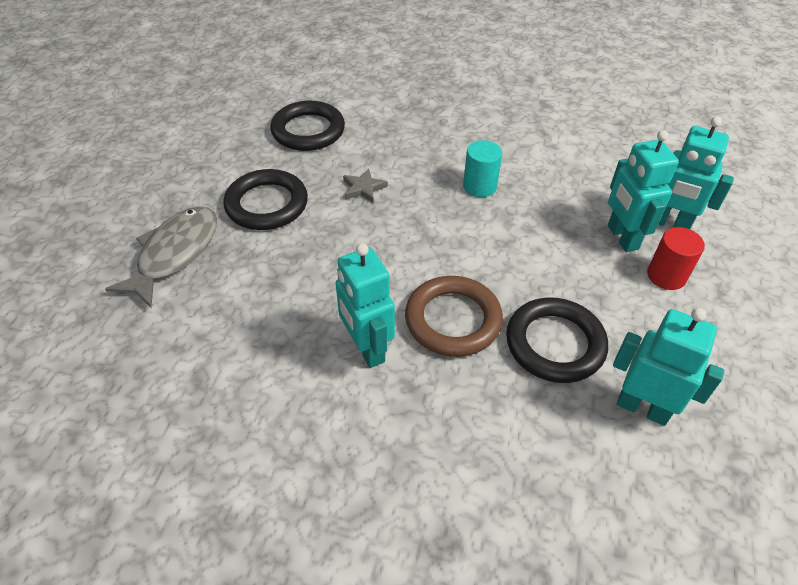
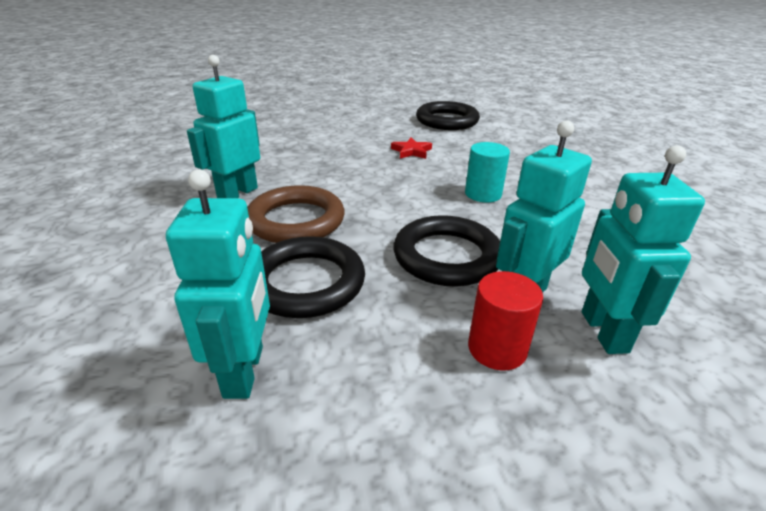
camera: 60 degrees right, 15 degrees down
grey fish [105,206,217,308] -> none
black ring [223,169,308,230] -> black ring moved to [394,215,500,286]
grey star [343,168,388,203] -> red star [391,138,432,159]

